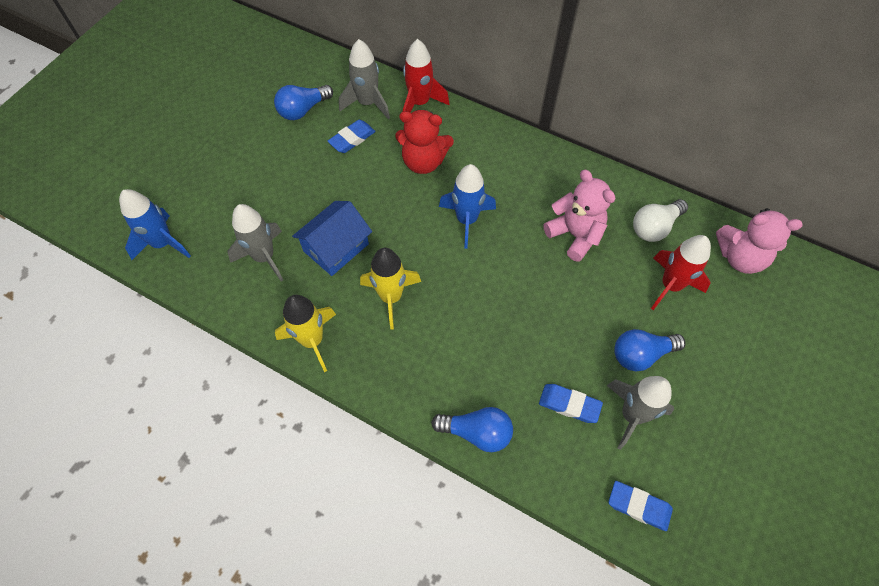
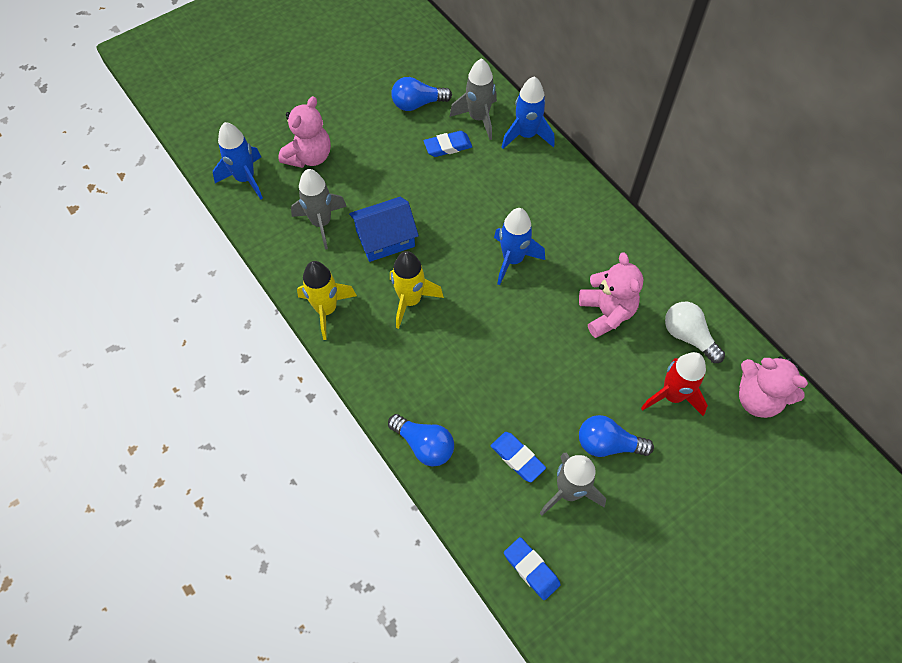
camera: 25 degrees right, 0 degrees up
red teddy bear [395,110,454,174] -> none
red rocket [403,39,449,123] -> blue rocket [502,76,554,149]
white light bulb [633,199,688,242] -> white light bulb turned 60 degrees clockwise [665,302,725,363]
none -> pink teddy bear [278,96,331,168]

